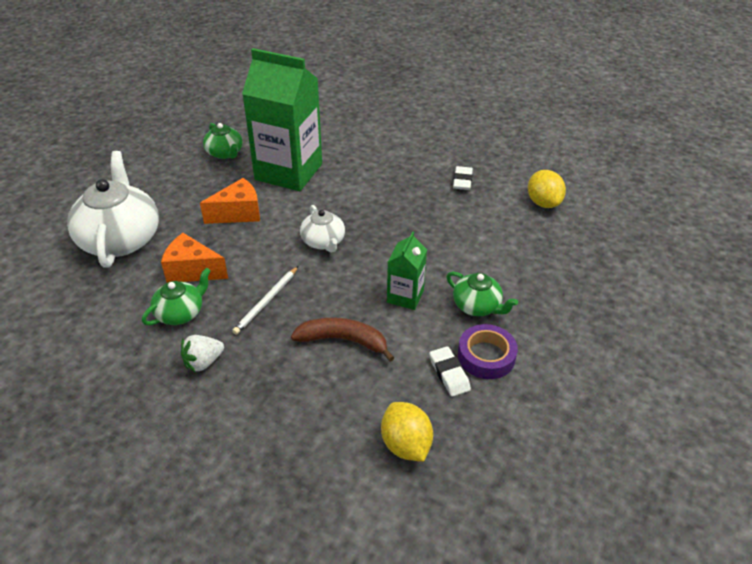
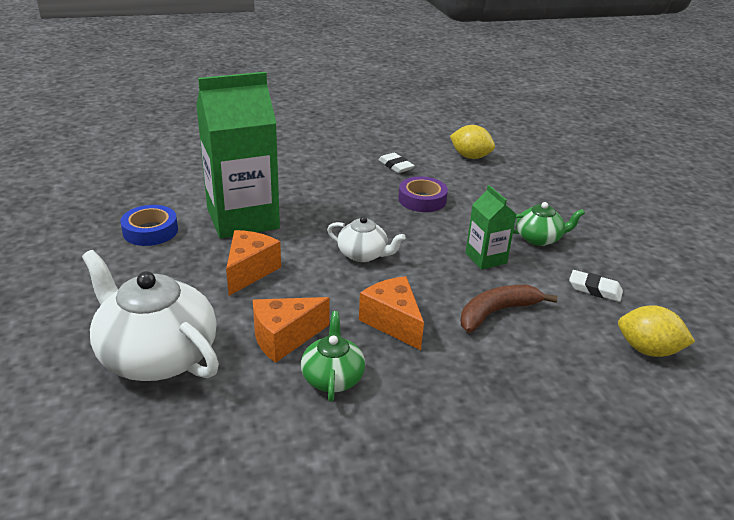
camera: 45 degrees left, 10 degrees down
white strawberry [181,335,224,372] -> none
green teapot [203,123,243,159] -> blue tape [121,205,178,246]
white pencil [232,266,298,335] -> orange cheese [359,276,424,350]
purple tape [458,324,518,379] -> purple tape moved to [398,177,448,212]

